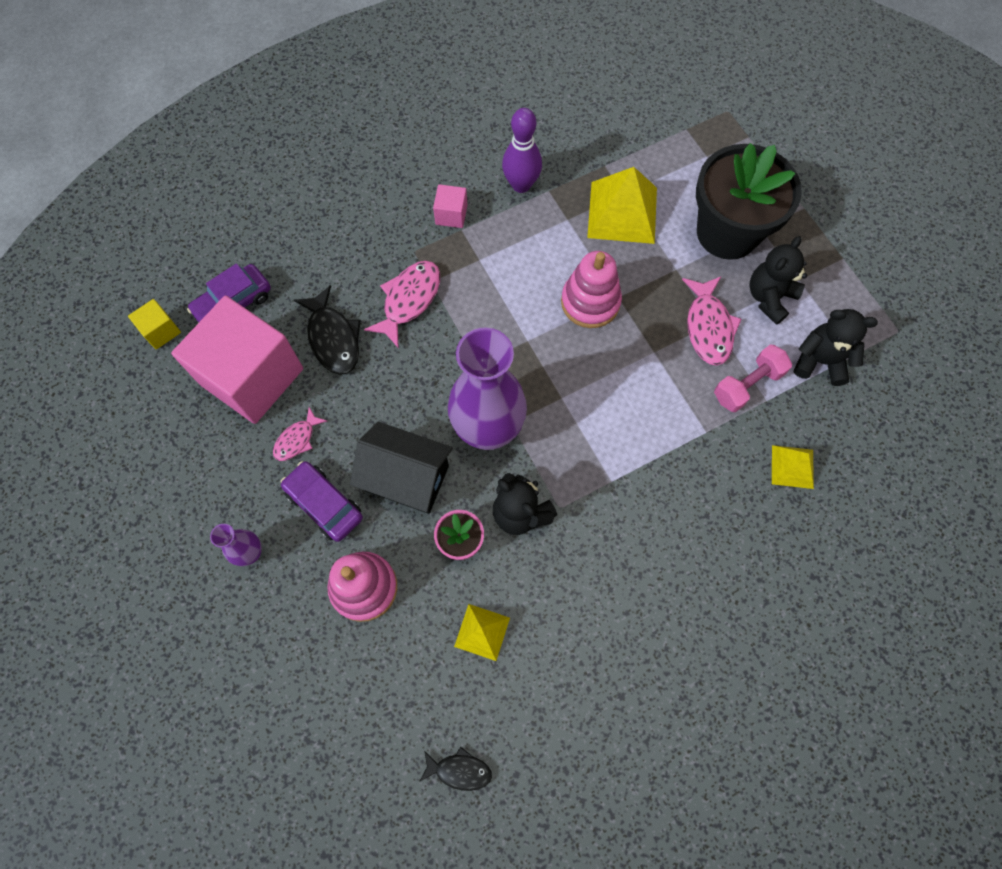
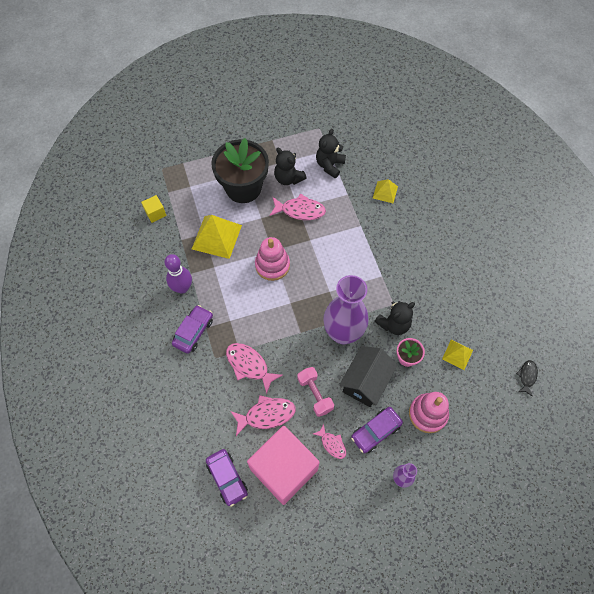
camera: 80 degrees left, 5 degrees down
yellow cube [128,299,181,349] -> yellow cube moved to [141,195,166,223]
black fish [294,285,361,375] -> pink fish [230,395,295,436]
pink cube [433,184,467,228] -> purple car [172,305,213,354]
pink dumbbell [714,344,792,412] -> pink dumbbell moved to [297,367,334,417]

